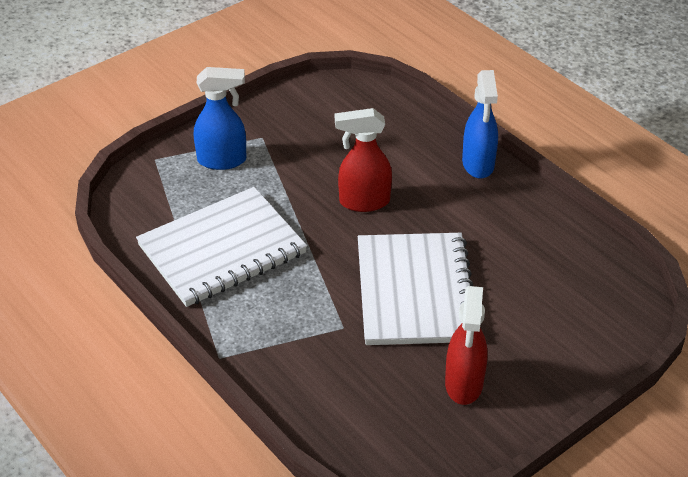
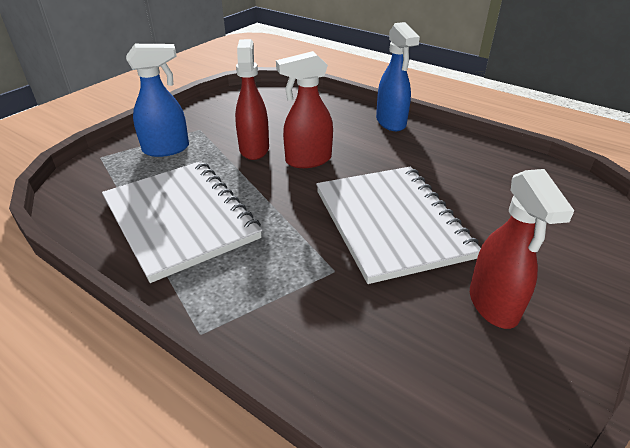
camera: 15 degrees left, 5 degrees down
white notebook [136,187,307,307] -> white notebook turned 75 degrees counterclockwise [102,161,262,283]
none -> red spray bottle [235,39,269,160]

